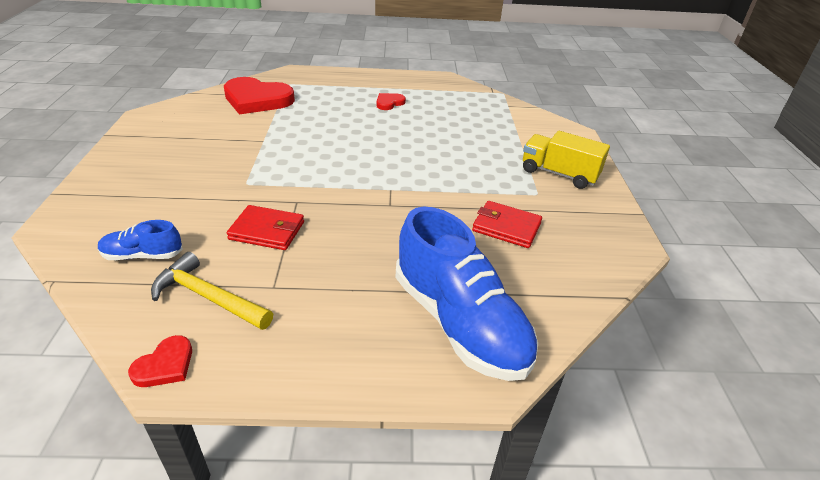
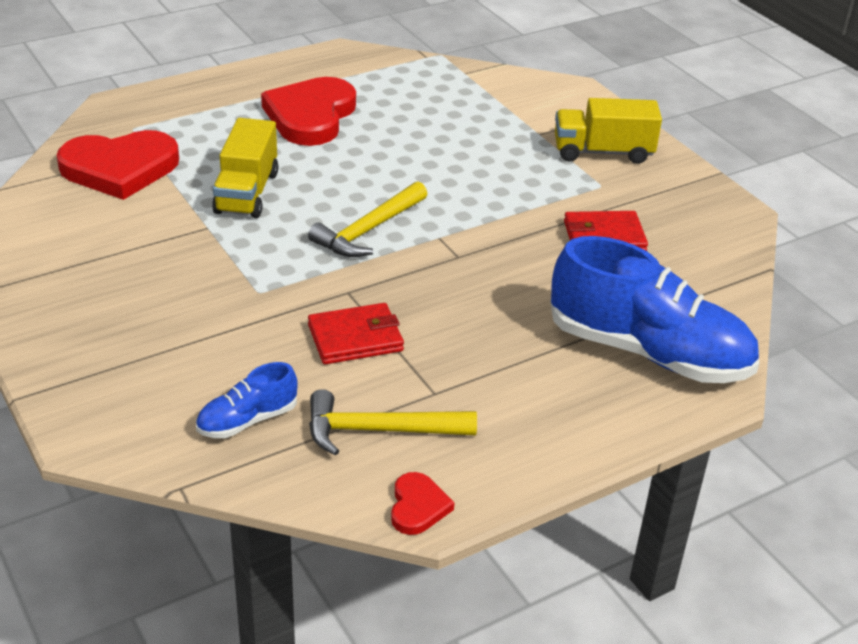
camera: 30 degrees left, 0 degrees up
red heart [376,93,406,110] -> red heart [261,77,356,146], size x2.15
none -> yellow truck [212,118,278,218]
none -> yellow hammer [308,182,427,257]

